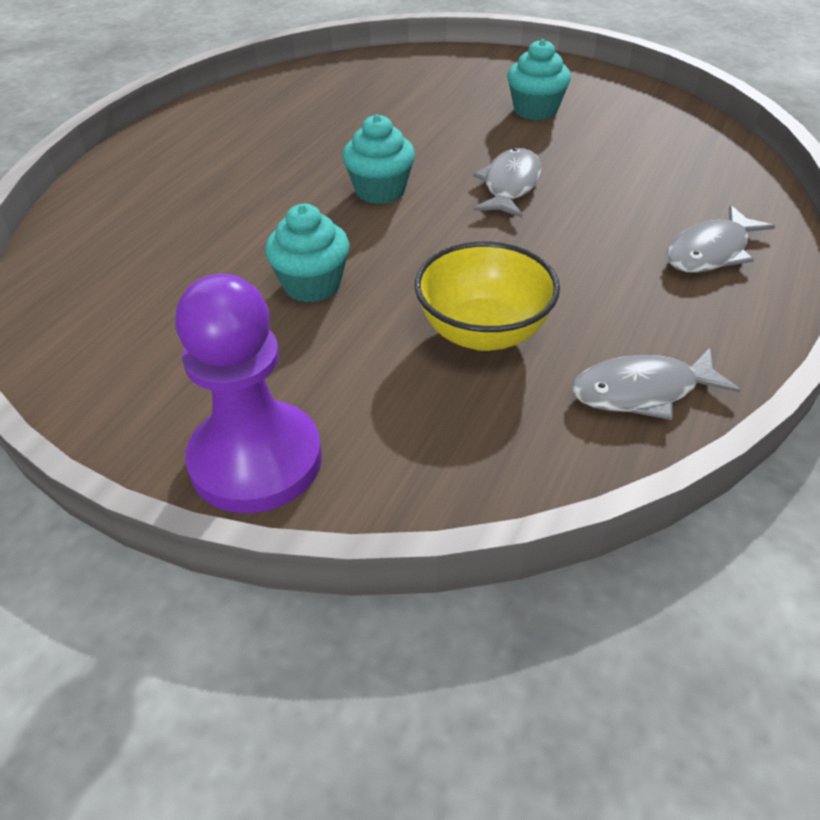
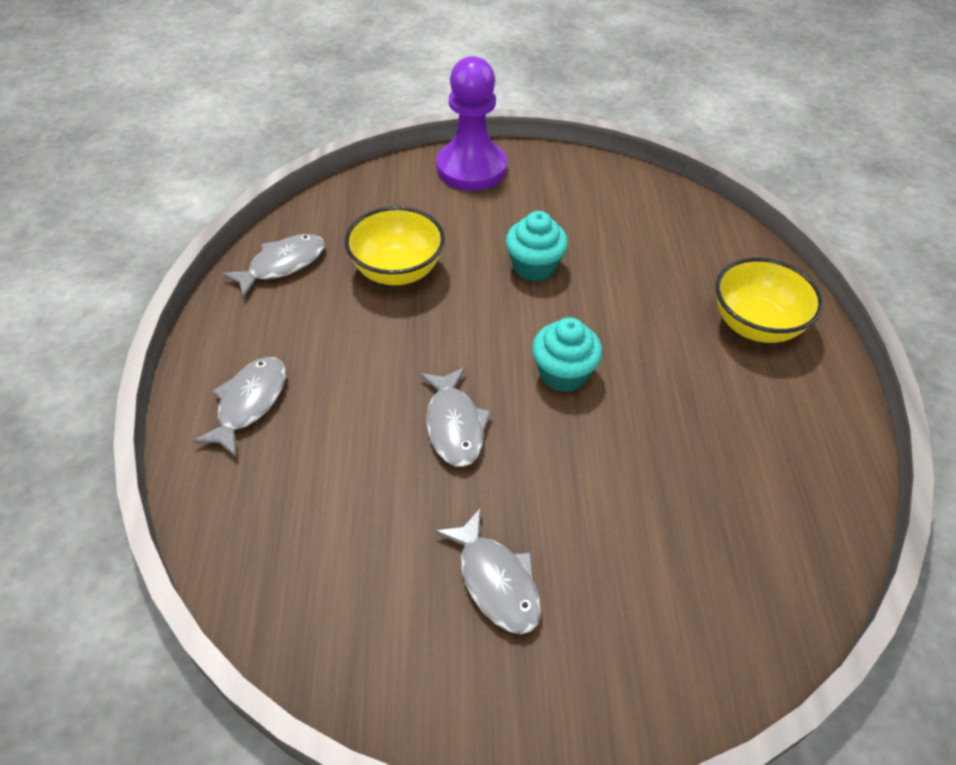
camera: 150 degrees right, 5 degrees up
turquoise cupcake [507,39,571,120] -> grey fish [434,508,541,634]
none -> yellow bowl [716,258,823,343]

